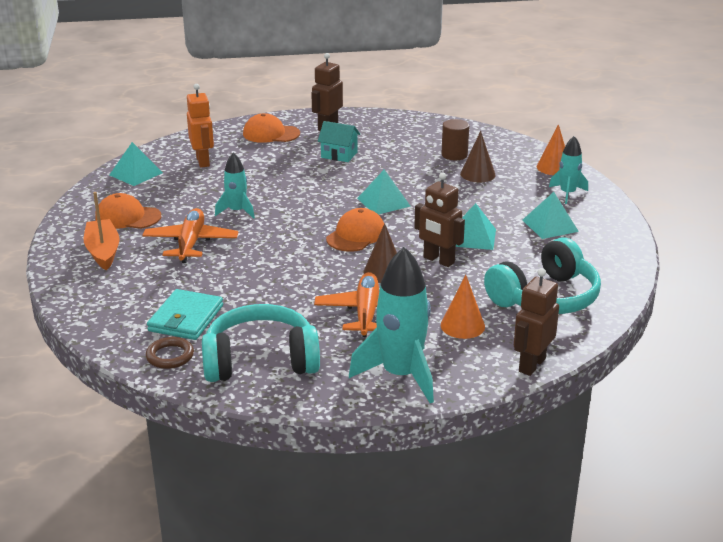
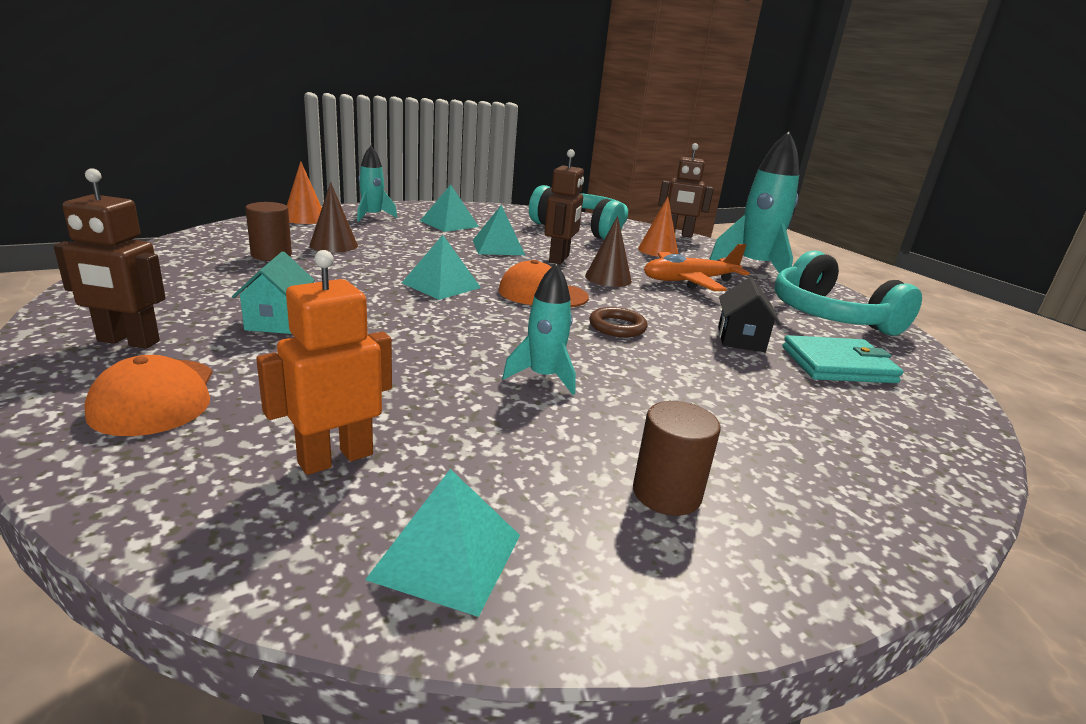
camera: 115 degrees left, 5 degrees down
orange boat [84,192,119,270] -> none
orange cap [95,193,161,229] -> brown cylinder [633,401,721,516]
orange plane [142,208,239,263] -> none
brown ring [146,337,194,369] -> brown ring moved to [589,307,648,337]
none -> black house [718,277,781,352]

